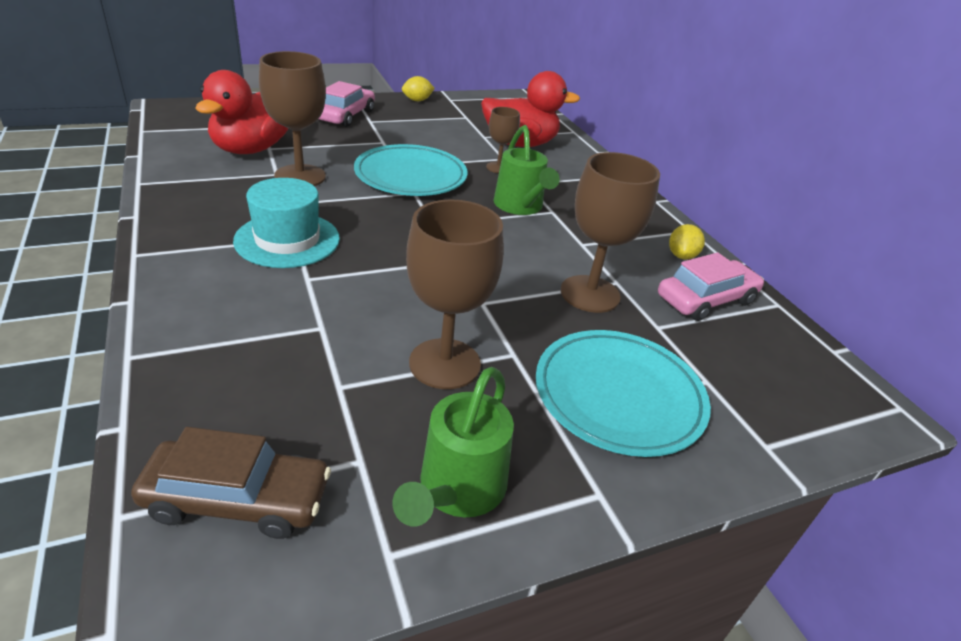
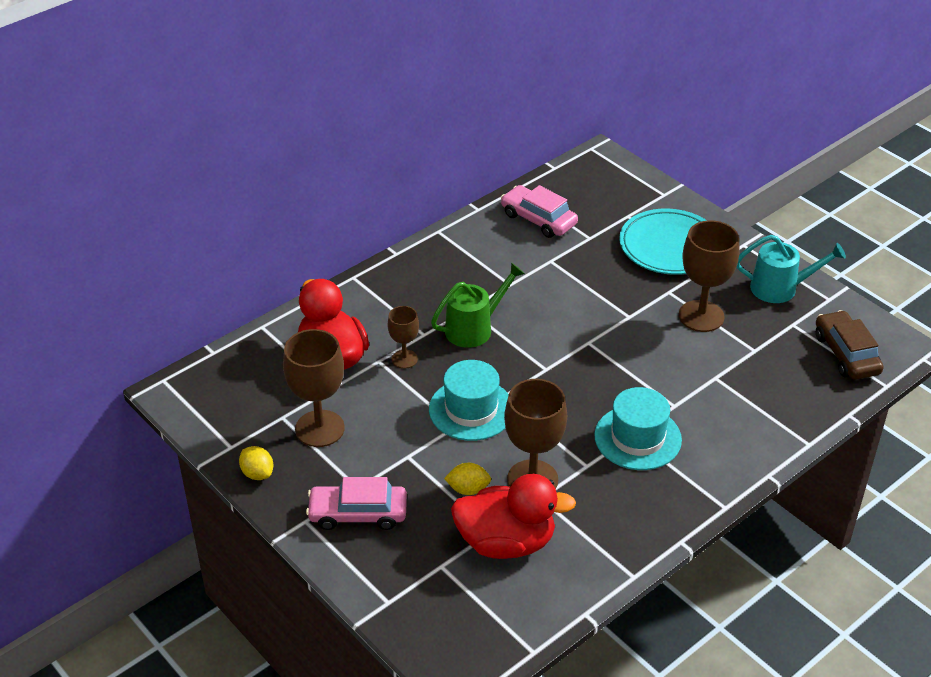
camera: 105 degrees left, 5 degrees up
turquoise plate [354,144,467,196] -> turquoise hat [429,360,509,441]
green watering can [393,367,514,527] -> turquoise watering can [736,235,846,303]
brown goblet [561,152,660,313] -> brown goblet moved to [283,329,345,447]
yellow lemon [669,224,705,260] -> yellow lemon moved to [444,463,491,495]

